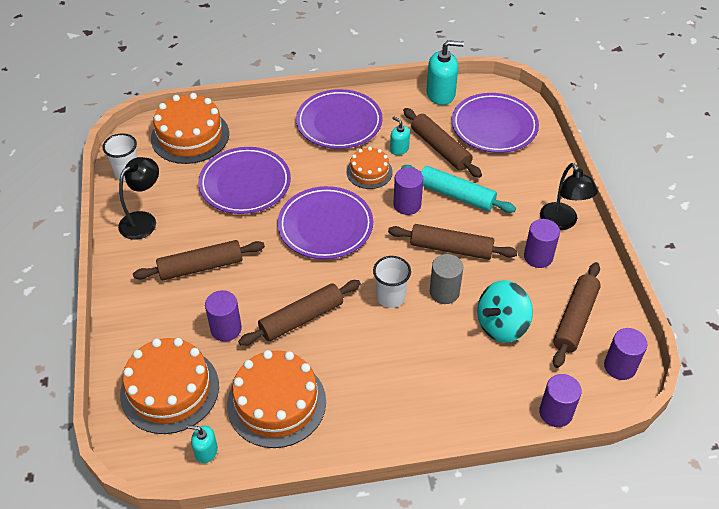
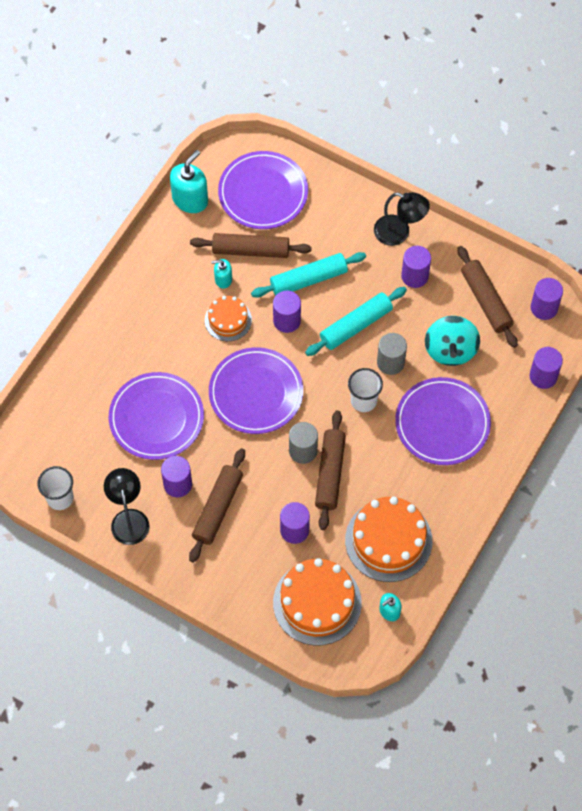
camera: 50 degrees left, 15 degrees up
orange cake [151,93,229,164] -> none
purple plate [296,89,383,149] -> purple plate moved to [395,377,491,465]
brown rolling pin [388,224,518,260] -> turquoise rolling pin [305,287,407,356]
none -> purple cylinder [161,456,192,497]
none -> grey cylinder [289,422,318,464]

